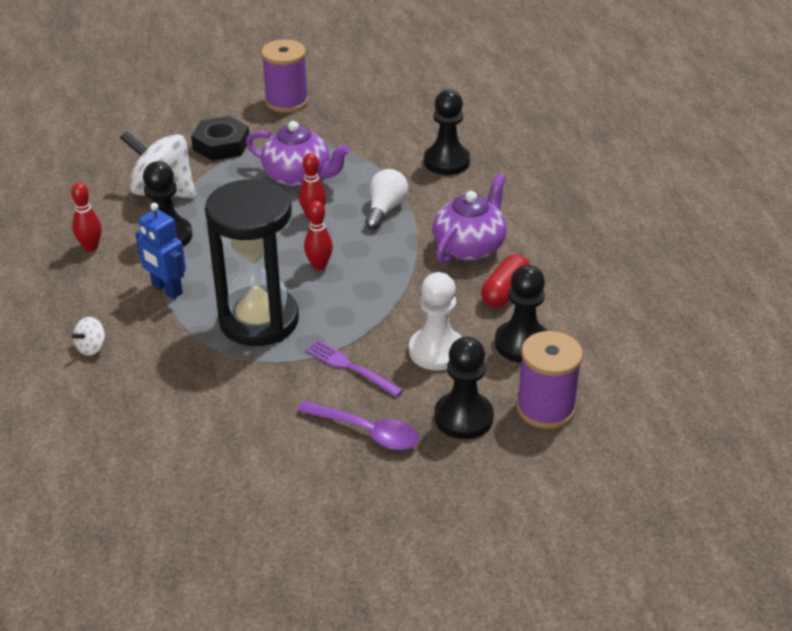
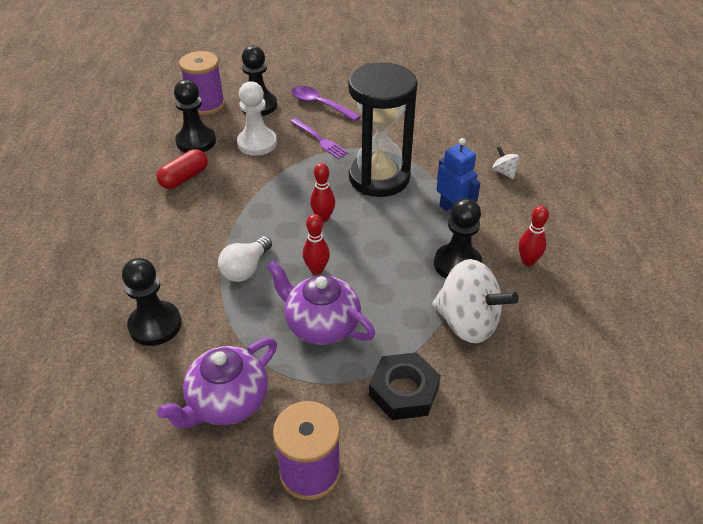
camera: 170 degrees left, 5 degrees up
white spinning top [71,317,106,356] -> white spinning top turned 75 degrees counterclockwise [492,147,519,179]
purple teapot [433,174,507,263] -> purple teapot moved to [157,338,277,428]

